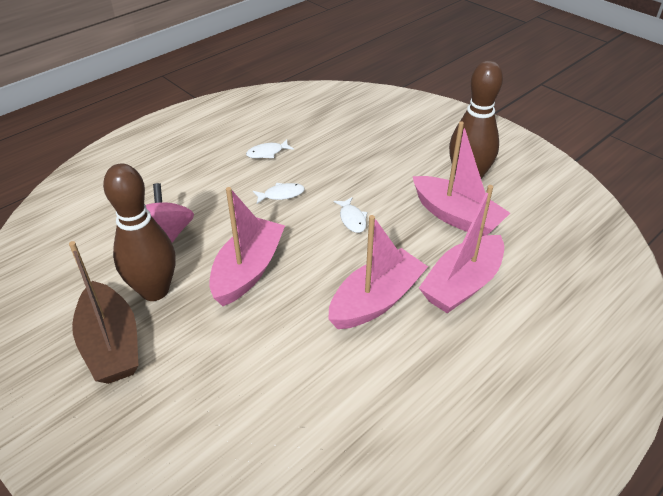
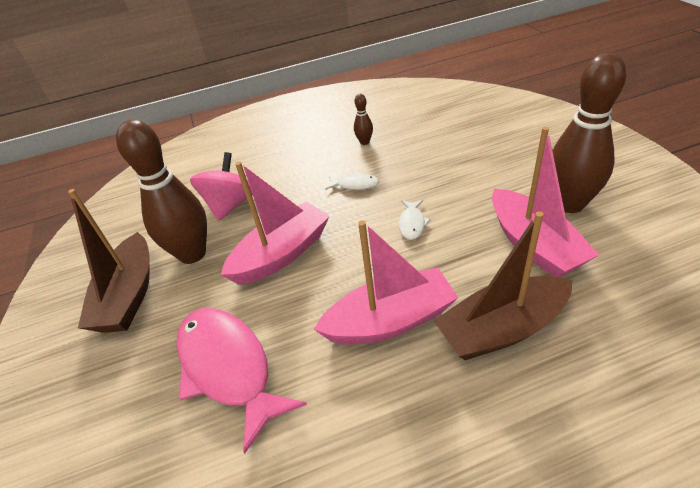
camera: 30 degrees right, 0 degrees up
white fish [246,139,294,158] -> brown bowling pin [354,94,373,145]
pink boat [419,185,504,313] -> brown boat [433,211,573,360]
none -> pink fish [176,308,307,454]

